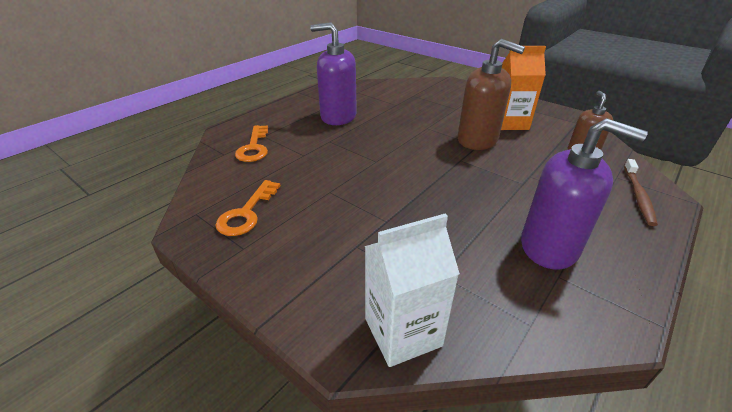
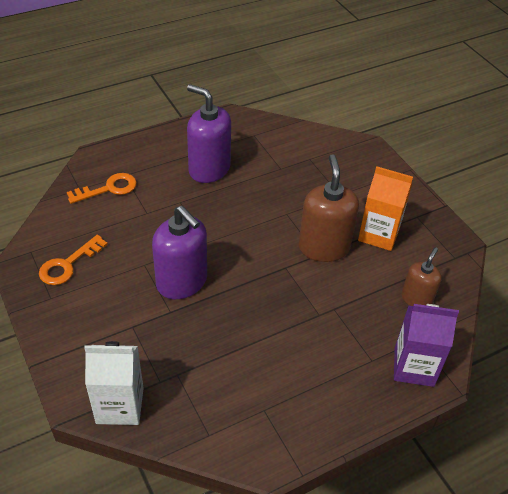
camera: 20 degrees right, 10 degrees up
orange key [235,125,268,162] -> orange key turned 135 degrees counterclockwise [67,173,137,204]
brown soap dispenser [458,39,525,150] -> brown soap dispenser turned 150 degrees counterclockwise [299,154,359,262]
purple soap dispenser [521,118,648,270] -> purple soap dispenser moved to [152,206,207,299]
brown toothbrush [624,159,658,226] -> purple carton [394,304,459,387]

